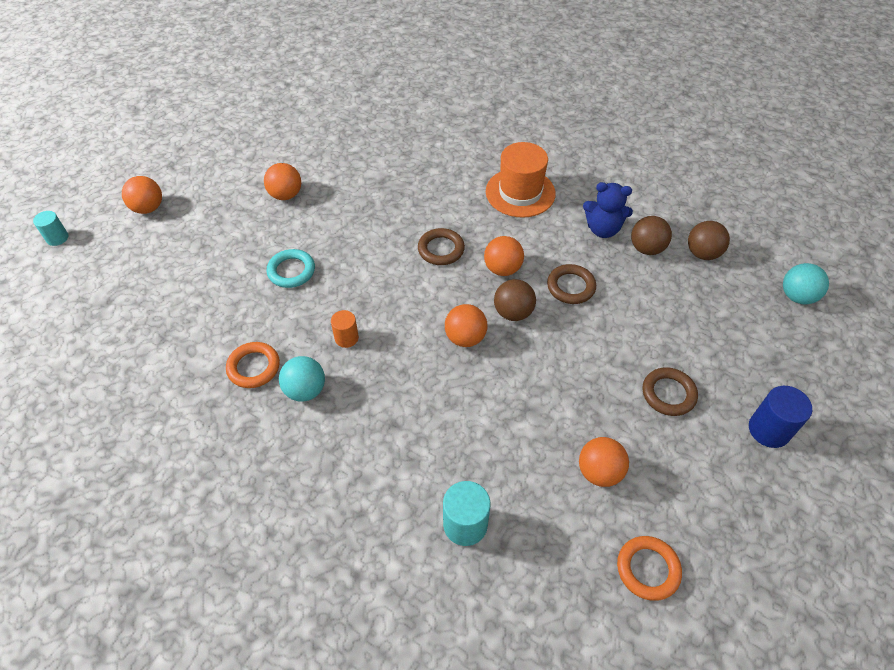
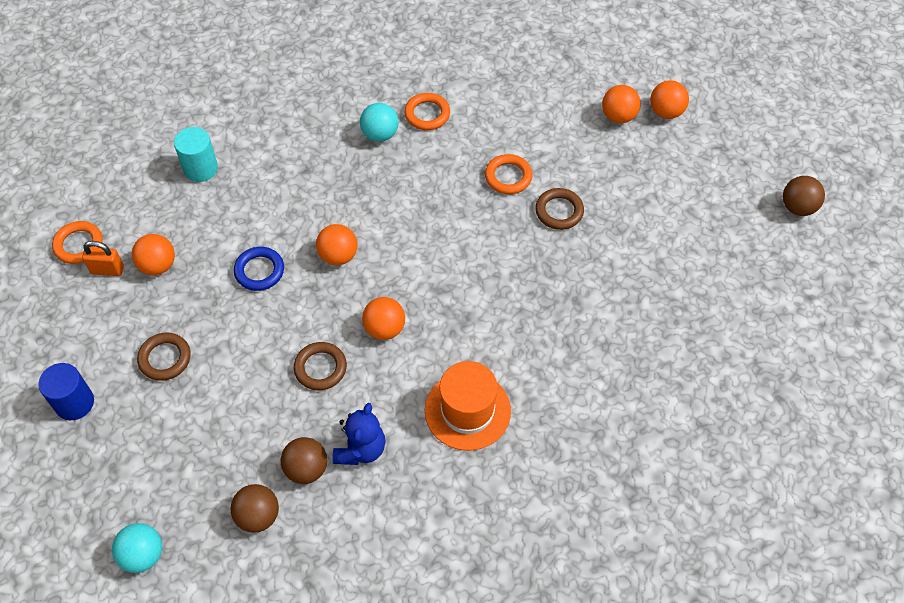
camera: 125 degrees right, 5 degrees up
turquoise cylinder [33,211,68,246] -> none
orange ball [264,163,301,200] -> orange ball moved to [602,85,641,123]
turquoise ring [266,249,315,288] -> orange ring [485,154,533,194]
orange cylinder [331,310,359,348] -> none
brown ring [418,228,465,265] -> brown ring moved to [535,188,584,230]
brown ball [494,279,536,321] -> brown ball moved to [783,176,825,216]
blue teddy bear [583,182,633,238] -> blue teddy bear turned 150 degrees clockwise [333,403,386,465]
none -> orange padlock [82,241,124,276]
none -> blue ring [234,247,284,291]

